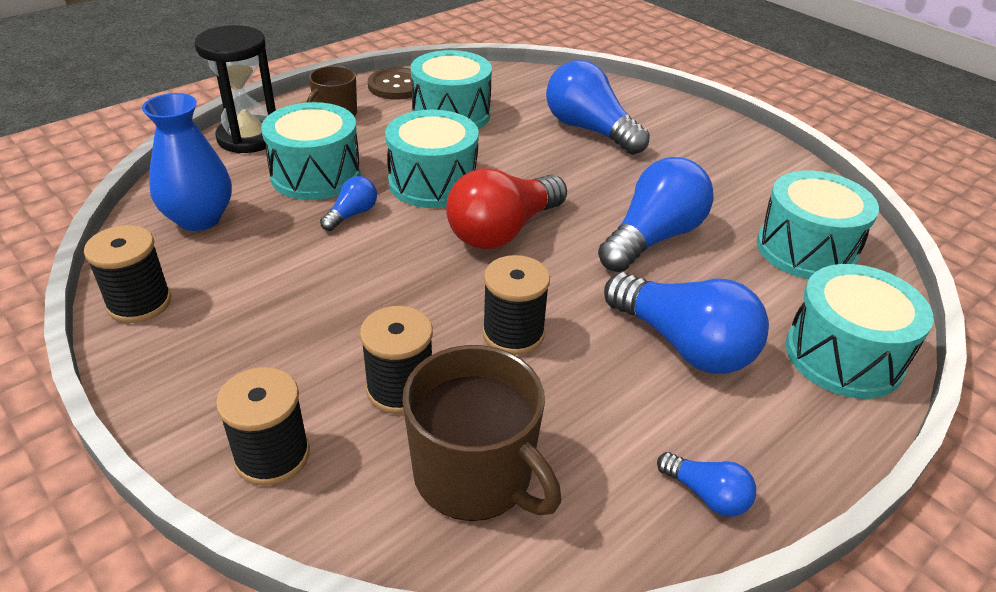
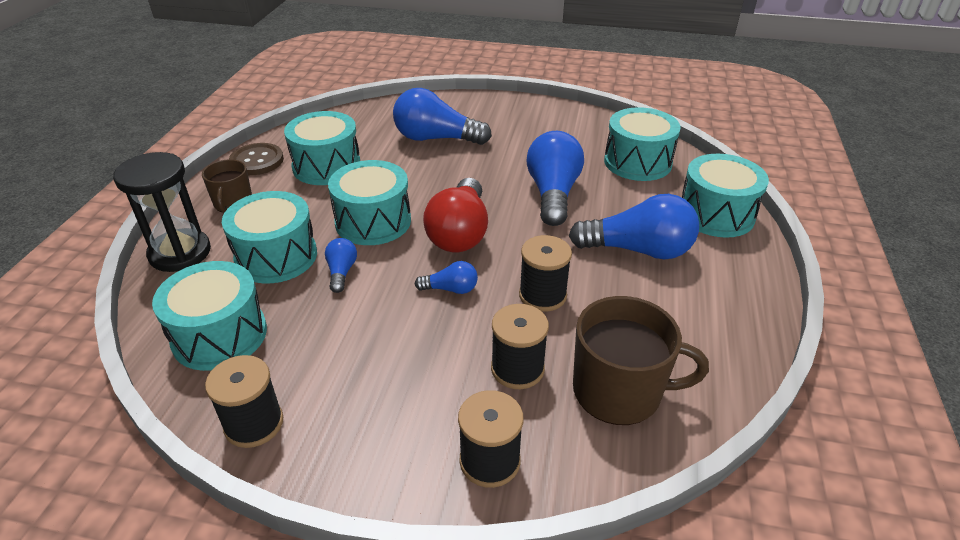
camera: 35 degrees left, 0 degrees up
blue vase [142,93,232,231] -> turquoise drum [152,261,267,371]
blue light bulb [657,452,756,517] -> blue light bulb moved to [414,261,478,294]

